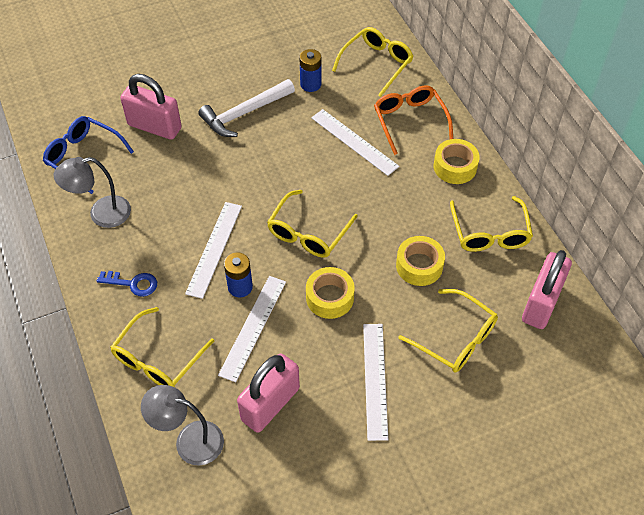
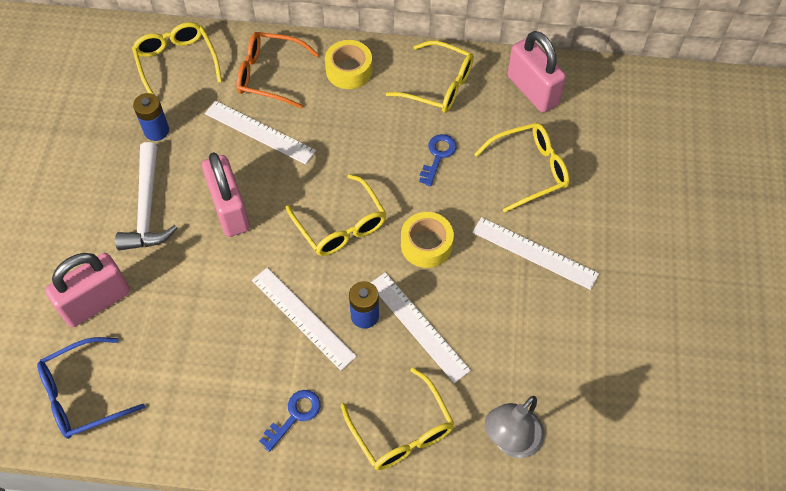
camera: 60 degrees left, 5 degrees up
grey lamp [54,157,131,228] -> none
pink padlock [237,353,300,433] -> pink padlock moved to [202,152,250,237]
white ruler [311,109,399,176] -> white ruler turned 45 degrees clockwise [205,101,316,164]
yellow tape [396,236,445,286] -> blue key [419,134,457,186]

